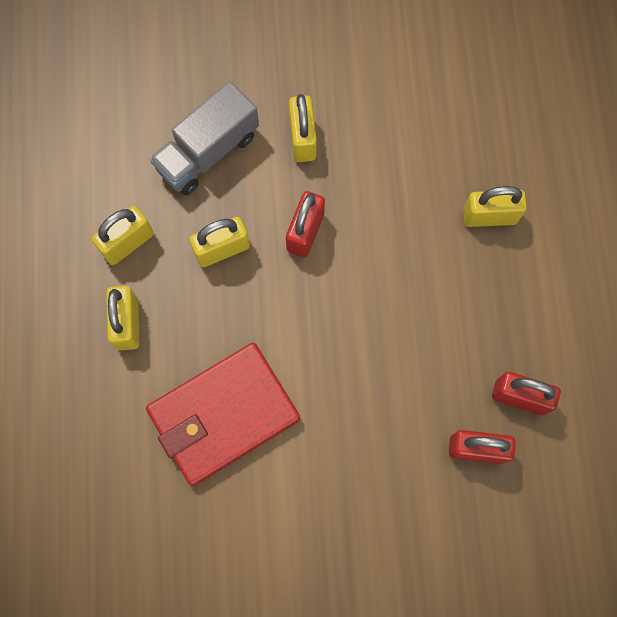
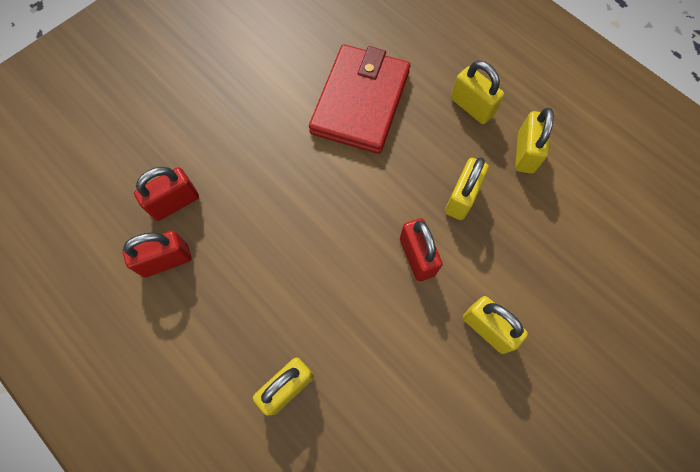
camera: 140 degrees right, 5 degrees down
grey truck [150,82,259,195] -> none

